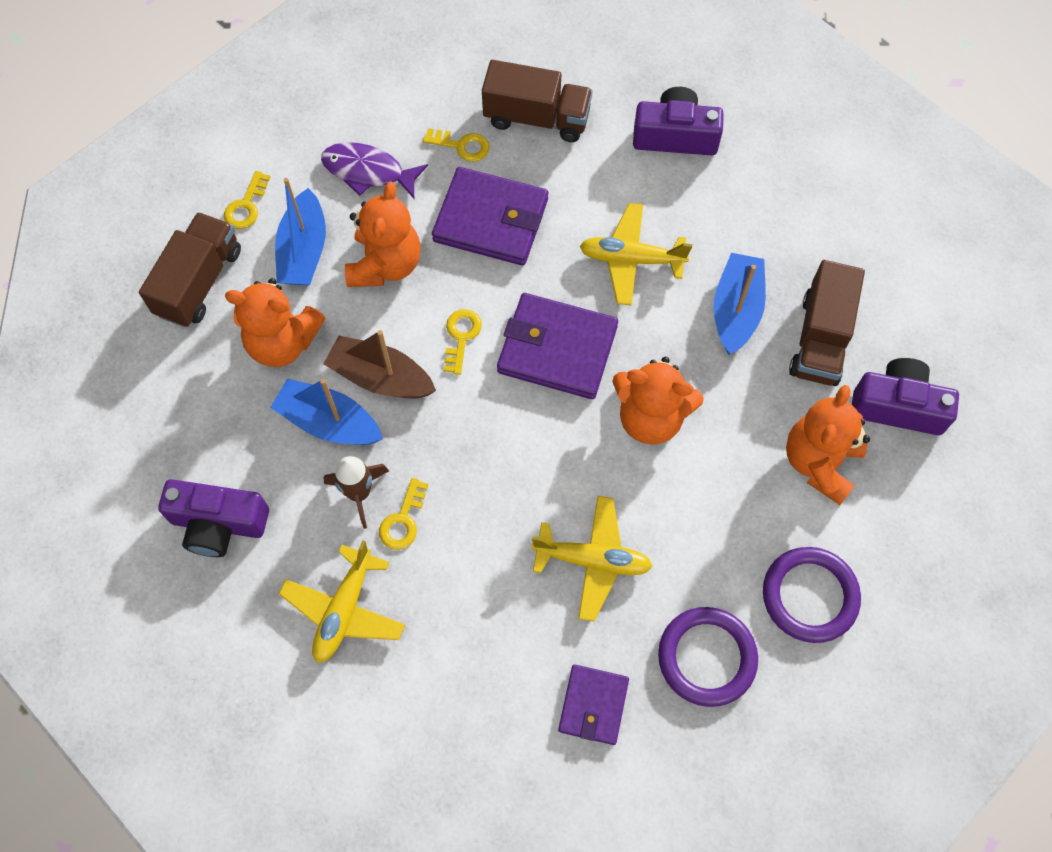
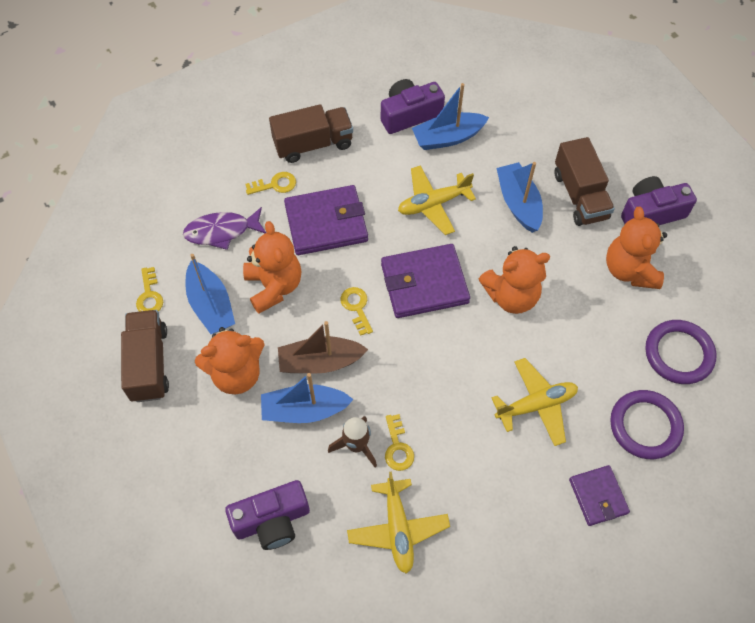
camera: 30 degrees left, 5 degrees down
none -> blue boat [412,83,489,150]

